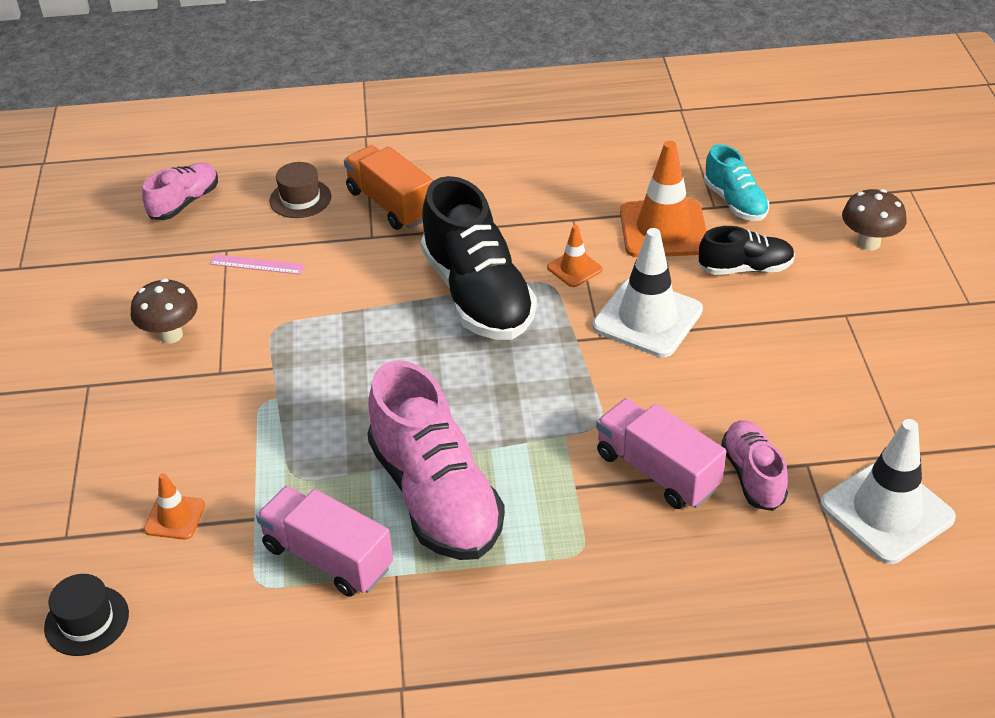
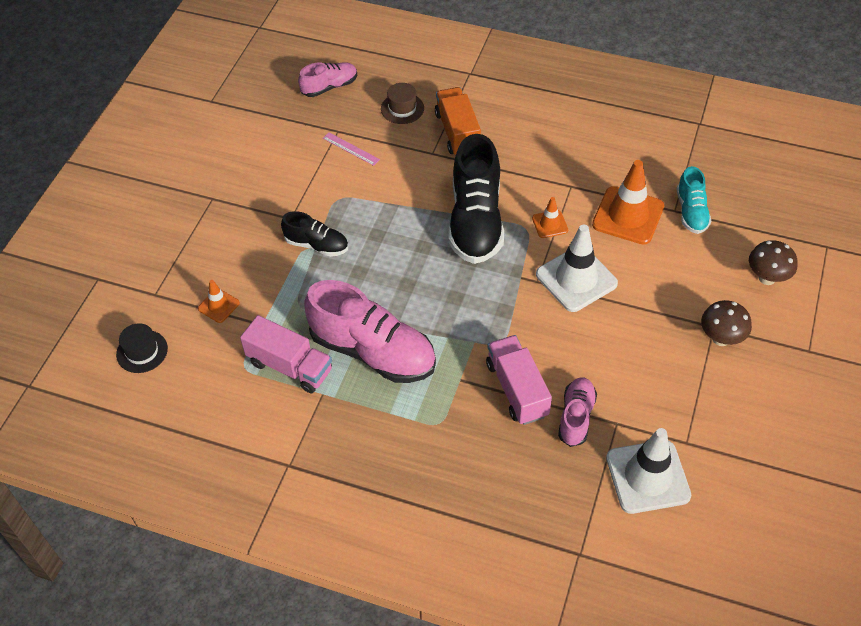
camera: 25 degrees right, 10 degrees up
brown mushroom [130,279,198,344] -> brown mushroom moved to [701,300,752,346]
pink truck [256,486,393,597] -> pink truck turned 150 degrees clockwise [240,315,332,393]
pink shoe [367,360,505,560] -> pink shoe turned 60 degrees counterclockwise [304,280,436,383]
black shoe [699,226,795,275] -> black shoe moved to [281,211,348,257]

